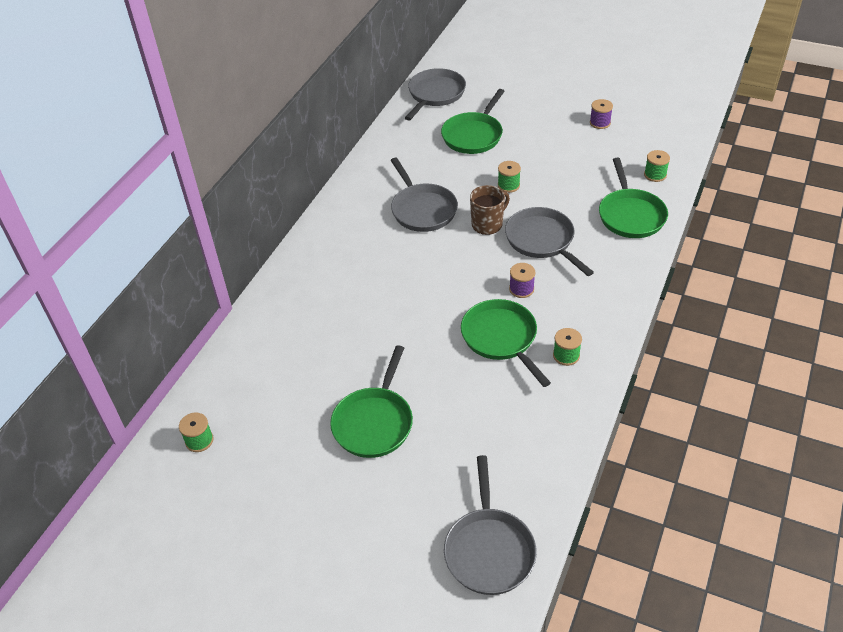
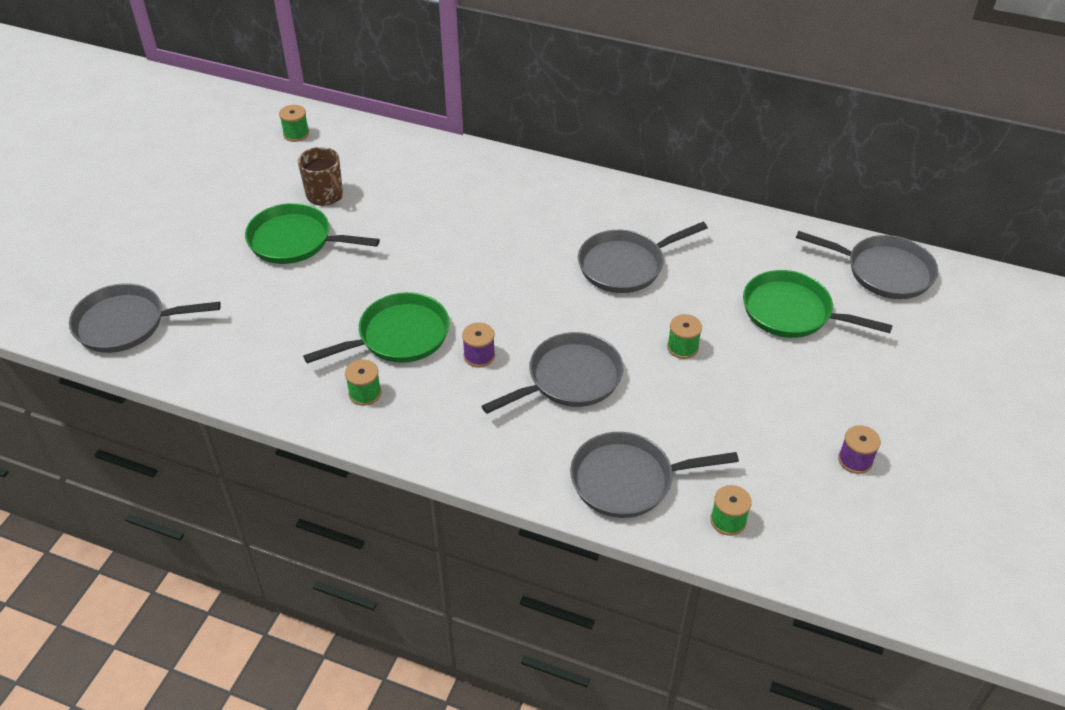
camera: 85 degrees right, 0 degrees up
brown mug [470,185,510,235] -> brown mug moved to [298,147,343,206]
green pan [599,158,668,238] -> grey pan [570,432,739,518]

